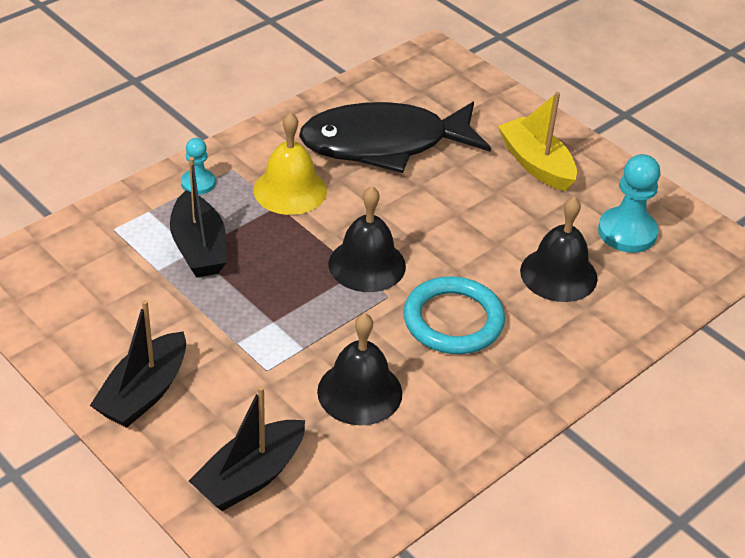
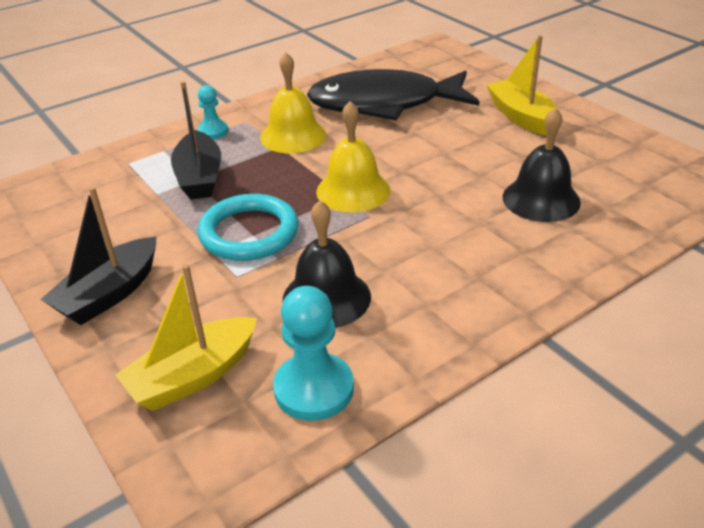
camera: 10 degrees right, 5 degrees down
black boat [189,386,305,511] -> yellow boat [115,264,257,411]
black bell [329,186,406,292] -> yellow bell [316,101,390,212]
turquoise ring [403,276,505,354] -> turquoise ring moved to [197,194,299,261]
turquoise pawn [598,154,660,253] -> turquoise pawn moved to [273,286,354,421]

